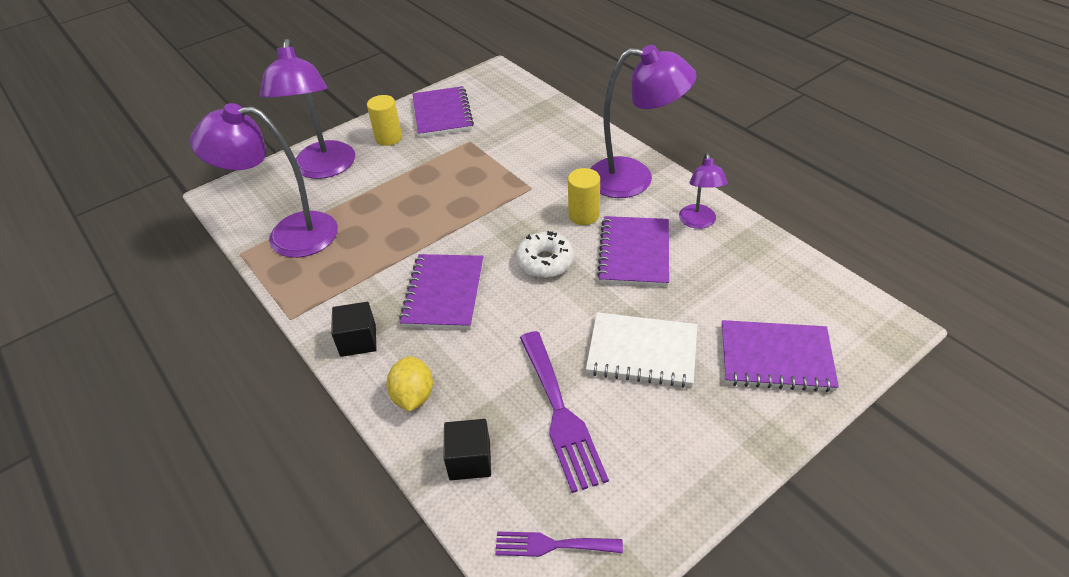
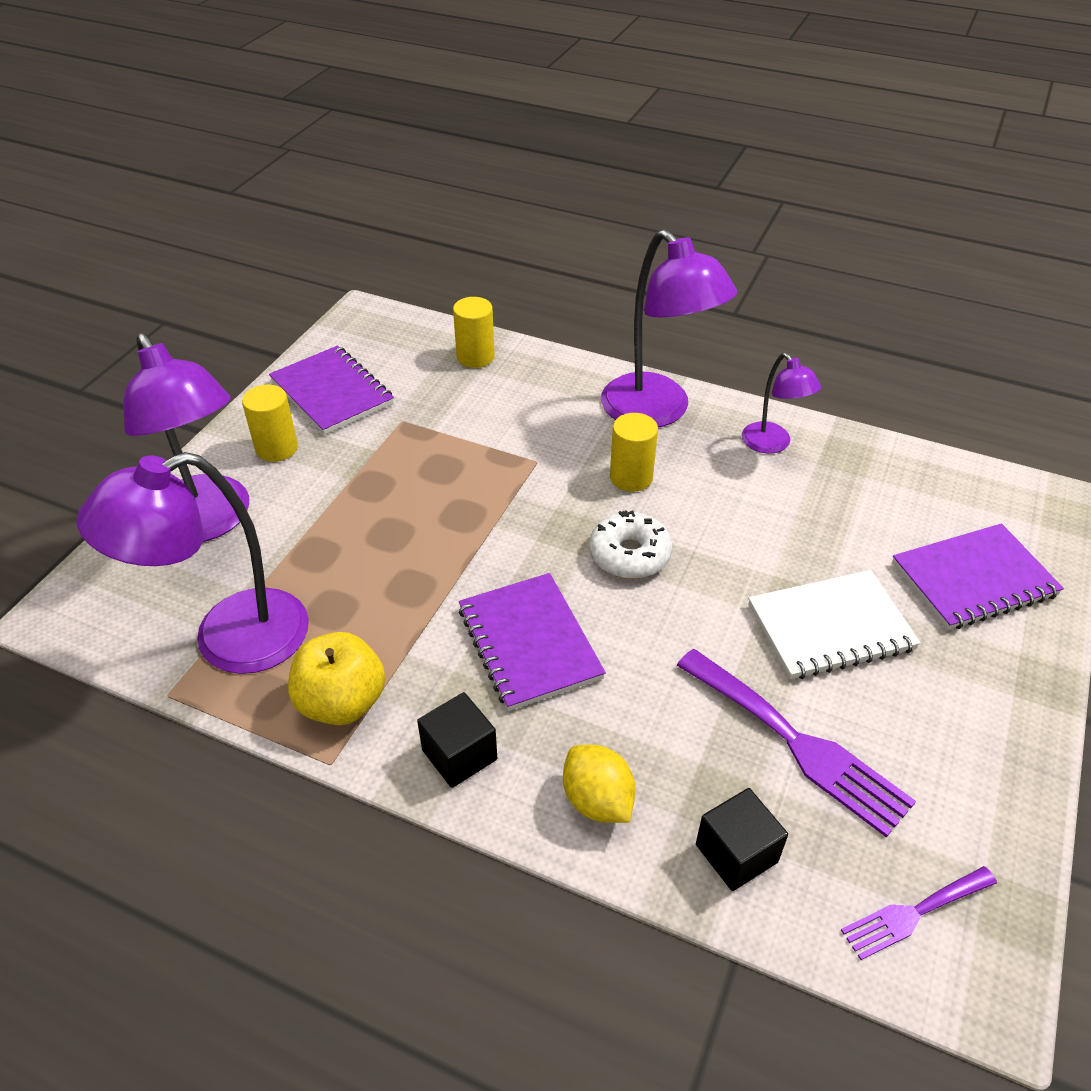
camera: 30 degrees left, 0 degrees up
purple lamp [590,45,697,198] -> purple lamp turned 75 degrees clockwise [601,229,737,427]
purple notebook [597,216,669,287] -> none
none -> yellow apple [288,632,385,725]
none -> yellow cylinder [453,297,495,368]

